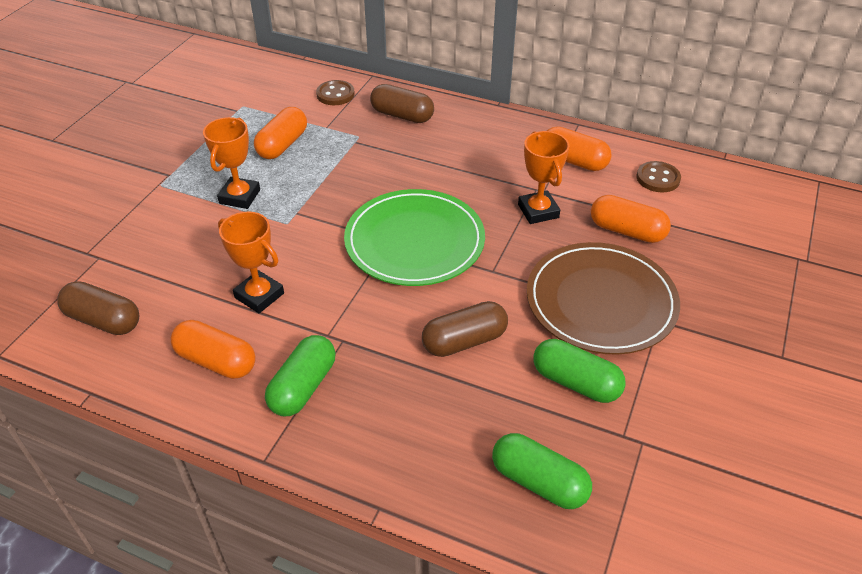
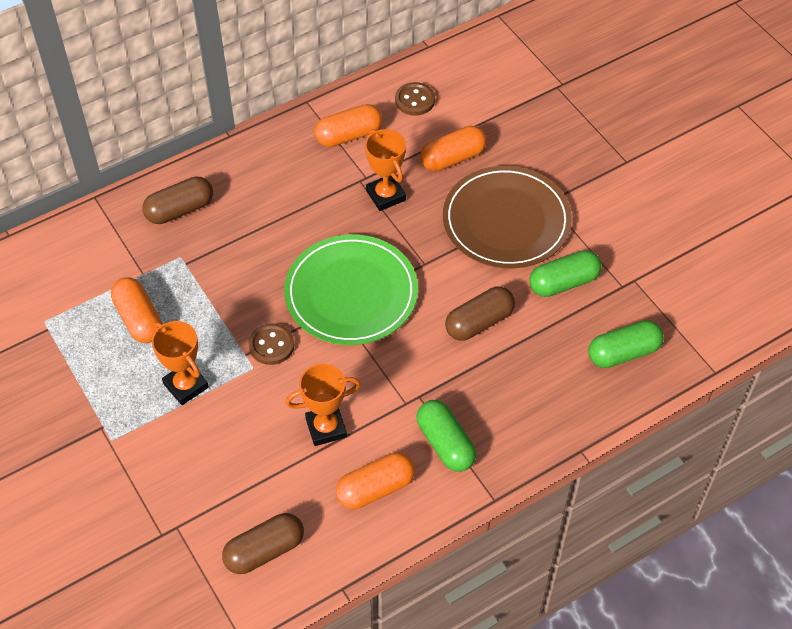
camera: 55 degrees left, 10 degrees up
brown button [316,80,355,105] -> brown button moved to [249,323,294,365]
brown capsule [422,301,508,357] -> brown capsule turned 45 degrees clockwise [445,286,515,341]
orange trophy [518,131,569,224] -> orange trophy turned 45 degrees clockwise [365,129,406,211]

